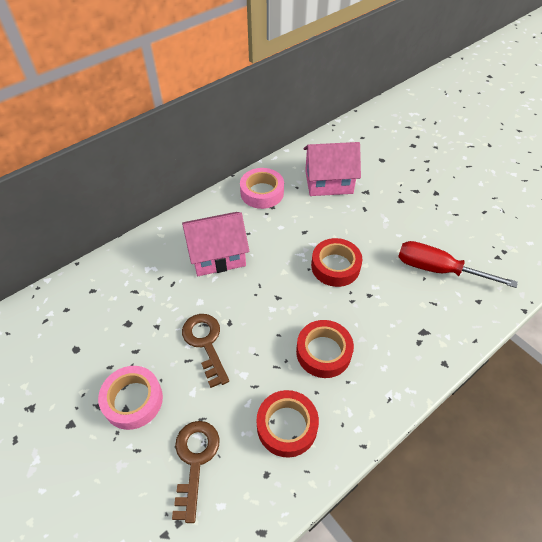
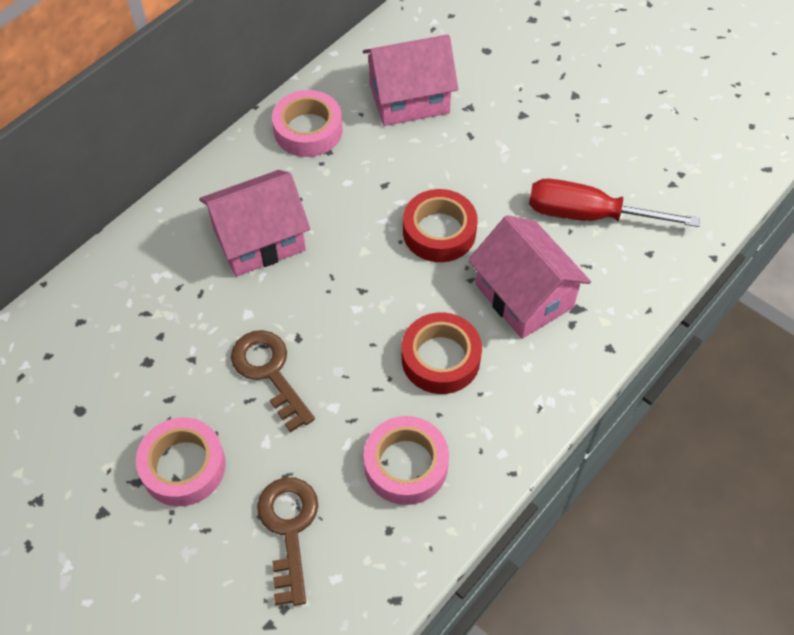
camera: 10 degrees left, 5 degrees up
red tape [256,390,319,458] -> pink tape [364,416,449,505]
none -> pink house [468,215,591,339]

